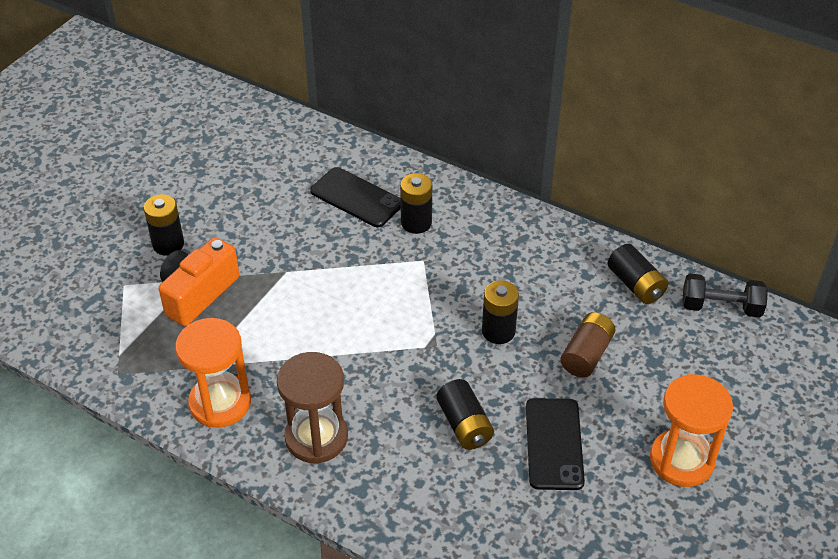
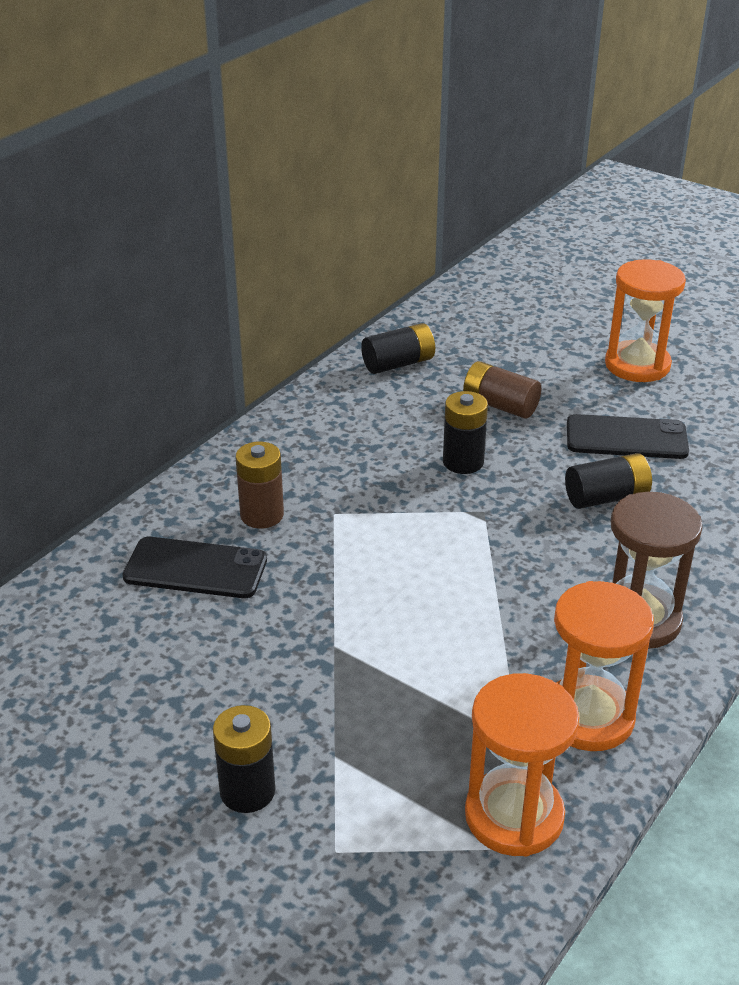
camera: 85 degrees left, 10 degrees down
orange camera [159,237,239,326] -> none
black phone [310,167,401,227] -> black phone turned 60 degrees clockwise [122,537,267,598]
black battery [400,173,432,234] -> brown battery [236,441,284,528]
black dumbbell [682,274,768,317] -> none
none -> orange hourglass [465,673,579,857]

